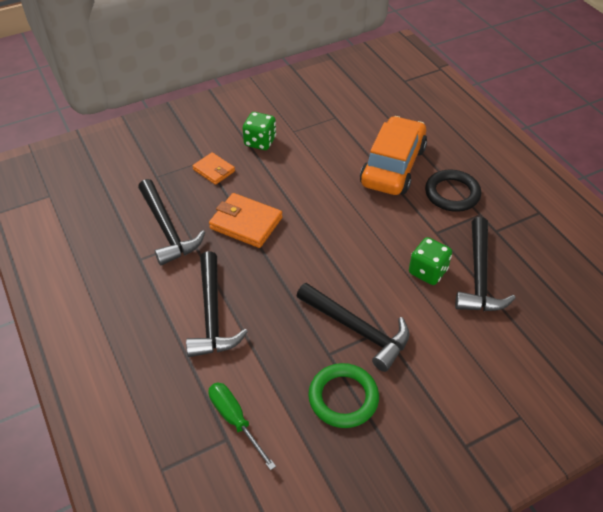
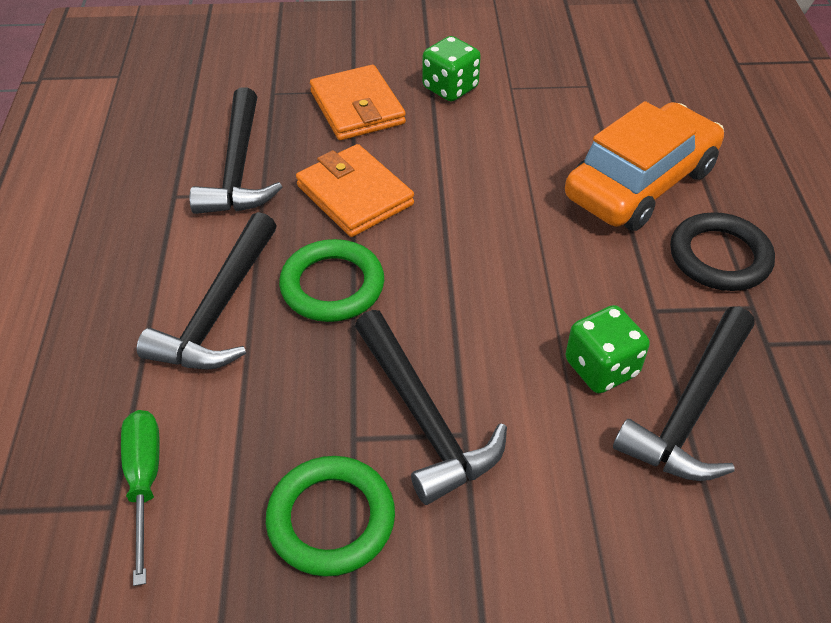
camera: 25 degrees right, 0 degrees up
orange wallet [193,152,235,185] -> orange wallet [310,65,406,140], size x1.61
none -> green ring [279,239,384,322]

